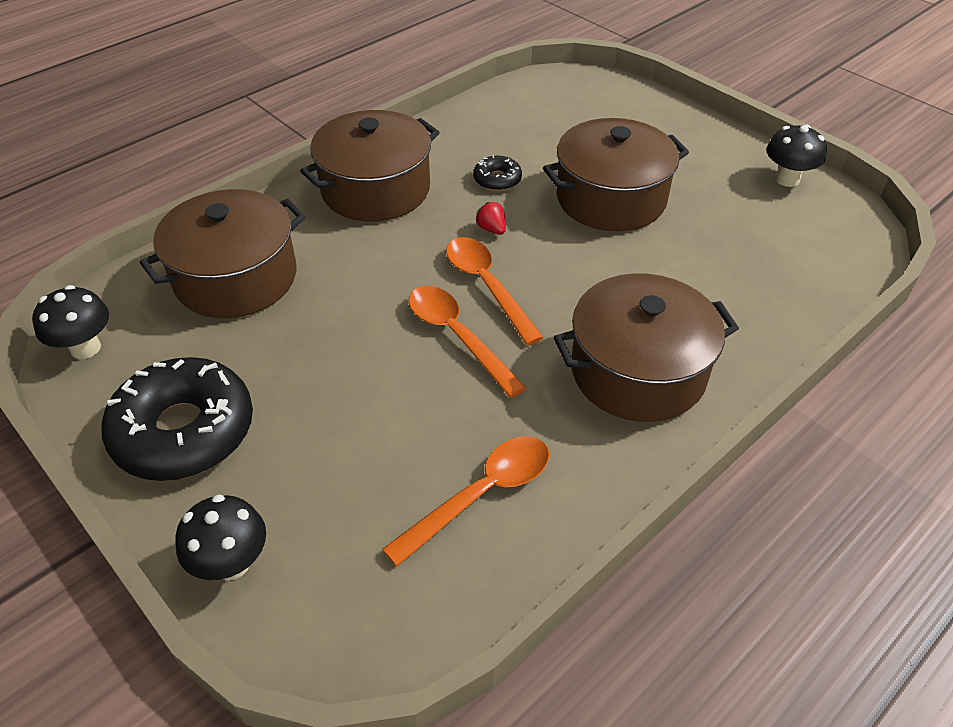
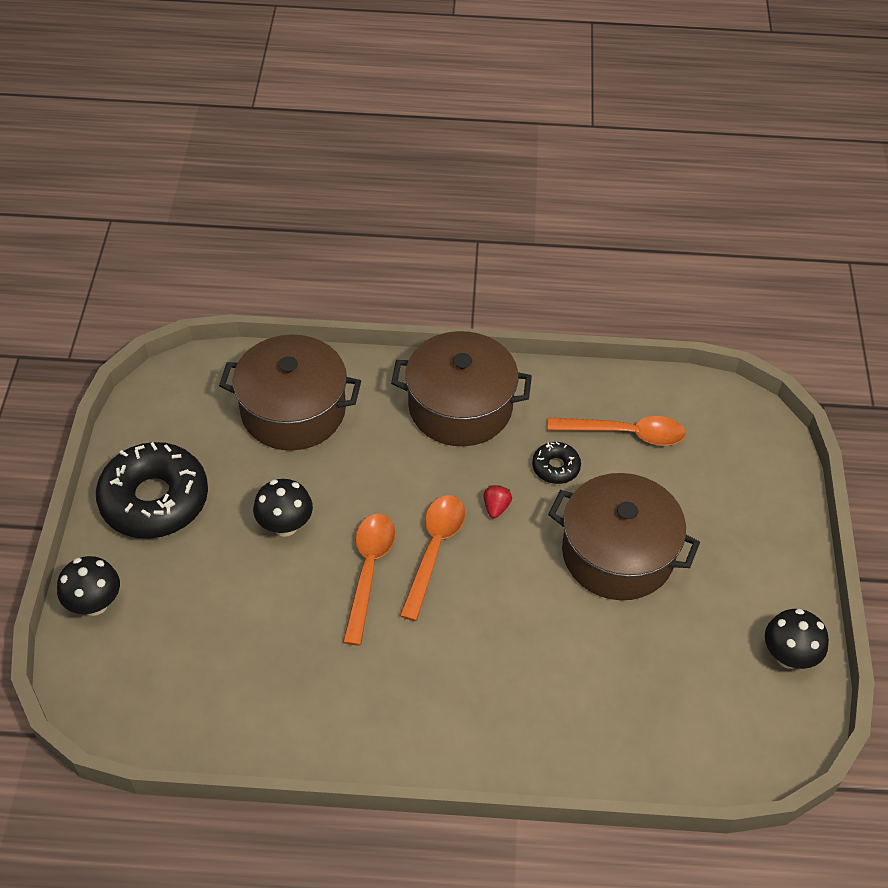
camera: 45 degrees right, 5 degrees up
black mushroom [32,285,109,359] -> black mushroom moved to [253,479,313,537]
orange spoon [382,436,549,566] -> orange spoon moved to [548,416,686,446]
brown pot [554,273,739,422] -> none

